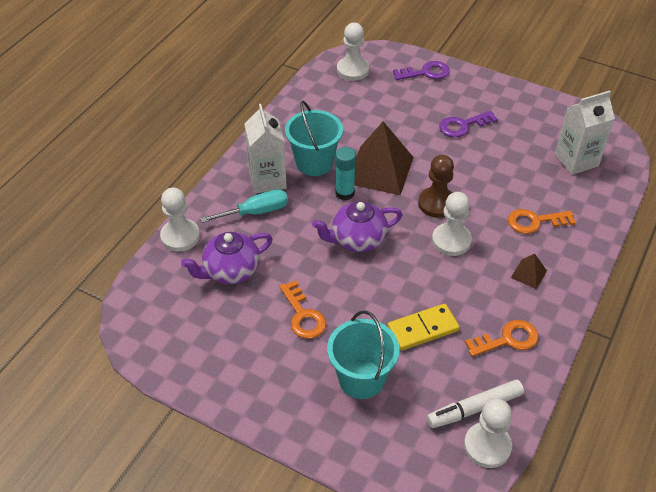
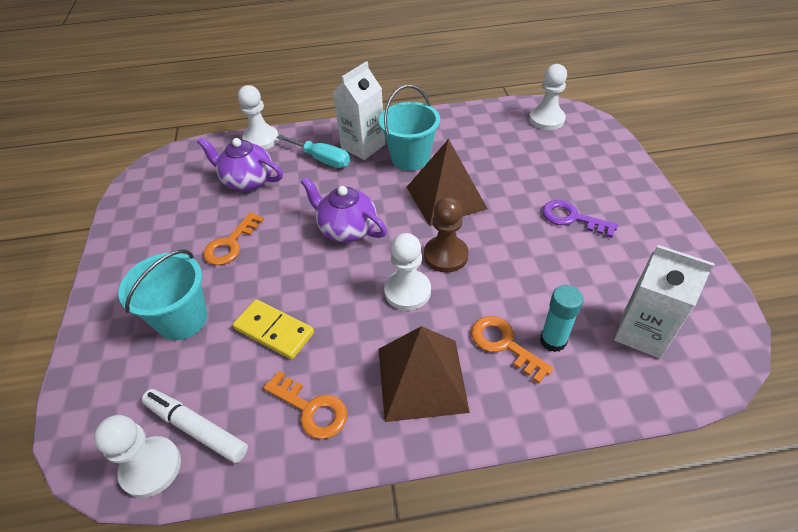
camera: 55 degrees right, 0 degrees up
turquoise glue stick [335,147,356,201] -> turquoise glue stick moved to [540,285,584,352]
purple key [393,61,450,80] -> none
brown pyramid [511,254,547,289] -> brown pyramid [379,326,470,422], size x2.25

